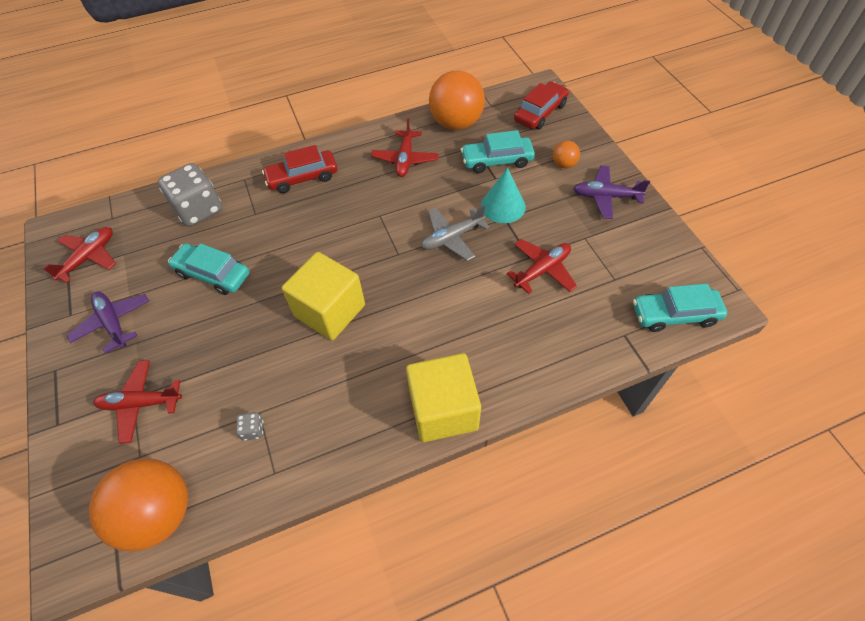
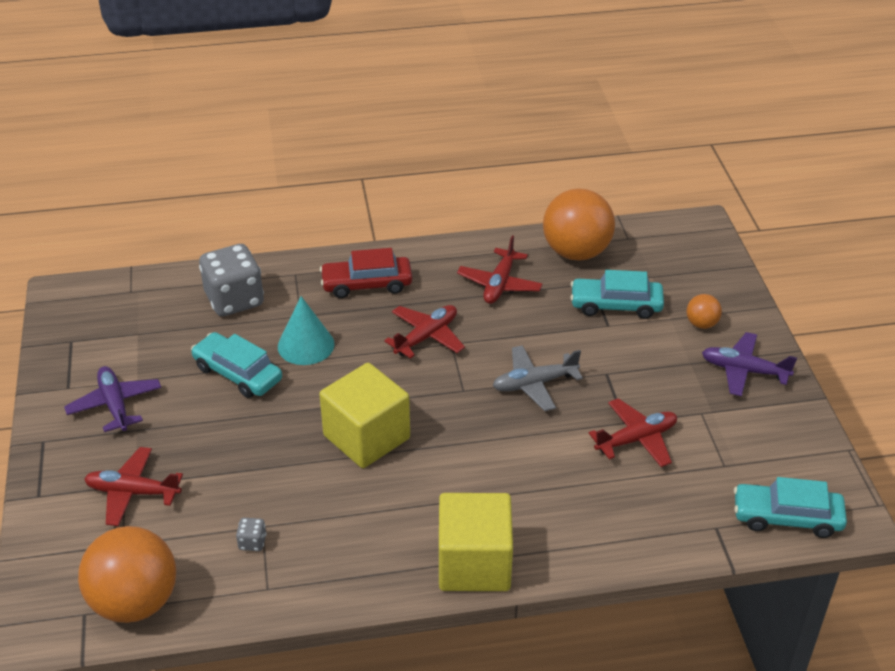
camera: 10 degrees right, 15 degrees down
red plane [43,227,116,283] -> red plane moved to [384,305,465,359]
turquoise cone [481,168,526,223] -> turquoise cone moved to [278,296,335,365]
red car [514,81,569,129] -> none

